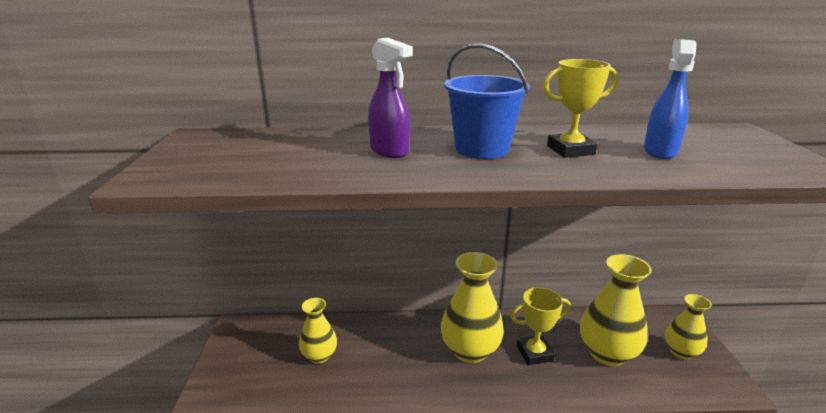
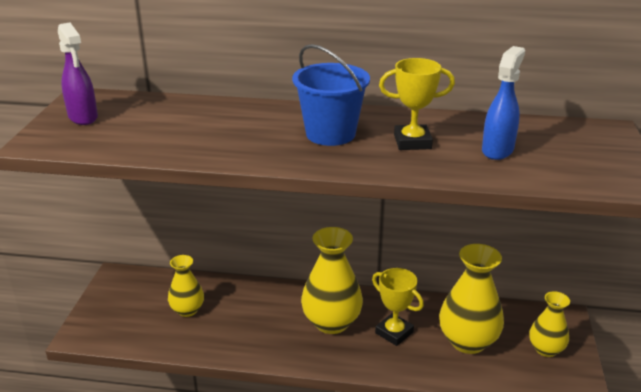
camera: 10 degrees right, 5 degrees up
purple spray bottle [368,38,413,158] -> purple spray bottle moved to [58,22,98,125]
yellow trophy [511,287,571,365] -> yellow trophy turned 45 degrees clockwise [372,268,424,346]

